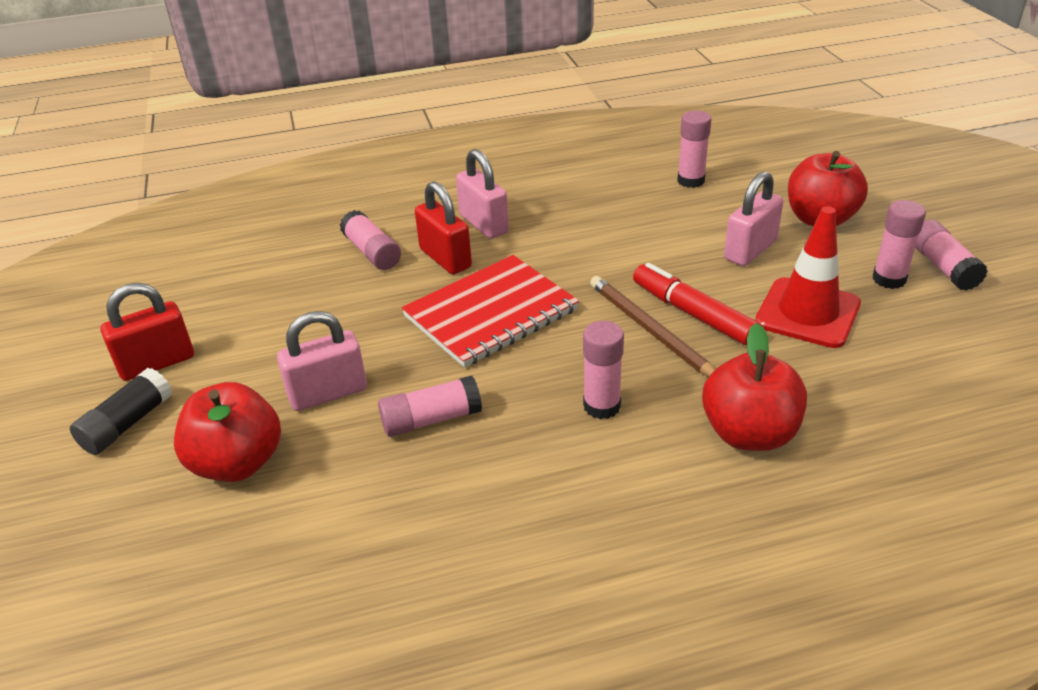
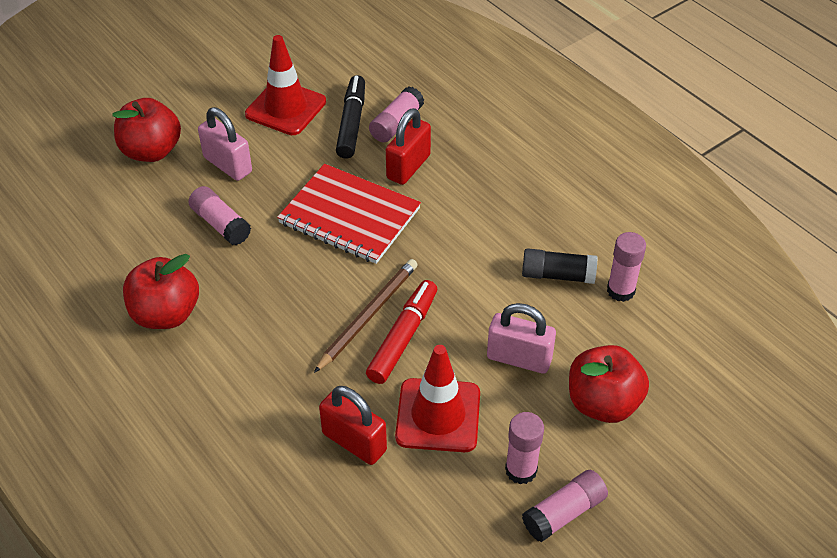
camera: 65 degrees right, 10 degrees up
black glue stick [70,368,172,455] -> black glue stick moved to [522,248,598,284]
red padlock [101,283,194,381] -> red padlock moved to [319,386,387,465]
pink padlock [456,149,509,239] -> none
pink glue stick [583,321,624,419] -> none
red apple [702,323,807,451] -> red apple moved to [123,254,199,329]
none -> red traffic cone [245,35,326,135]
none -> black marker [336,75,365,159]

